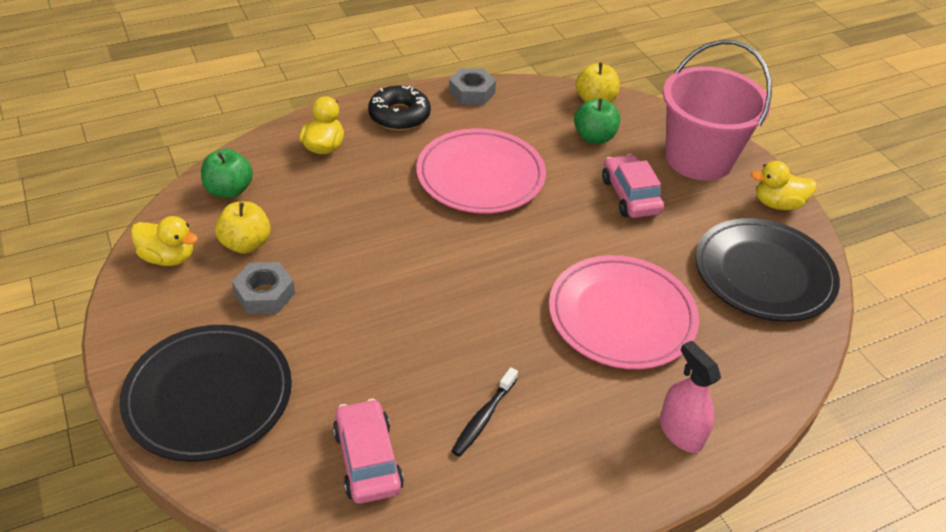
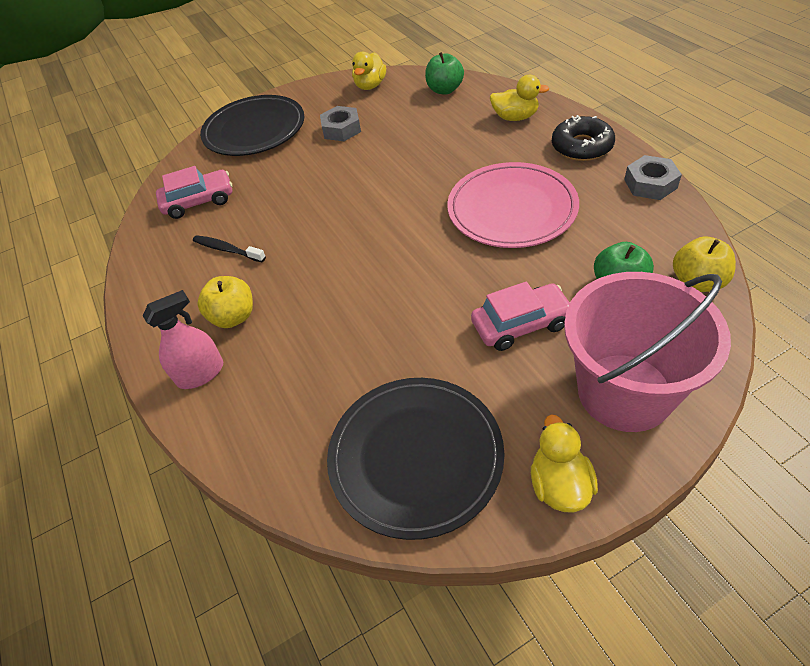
camera: 95 degrees right, 5 degrees up
yellow apple [215,202,271,254] -> yellow apple moved to [197,276,253,328]
pink plate [549,255,699,369] -> none

